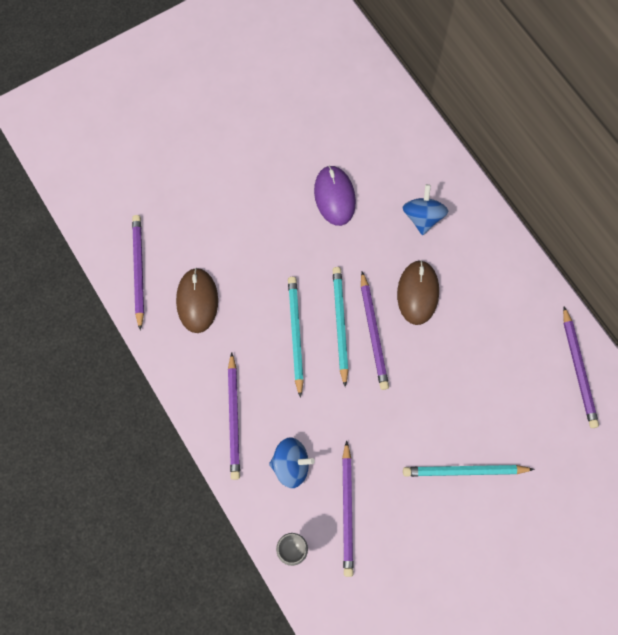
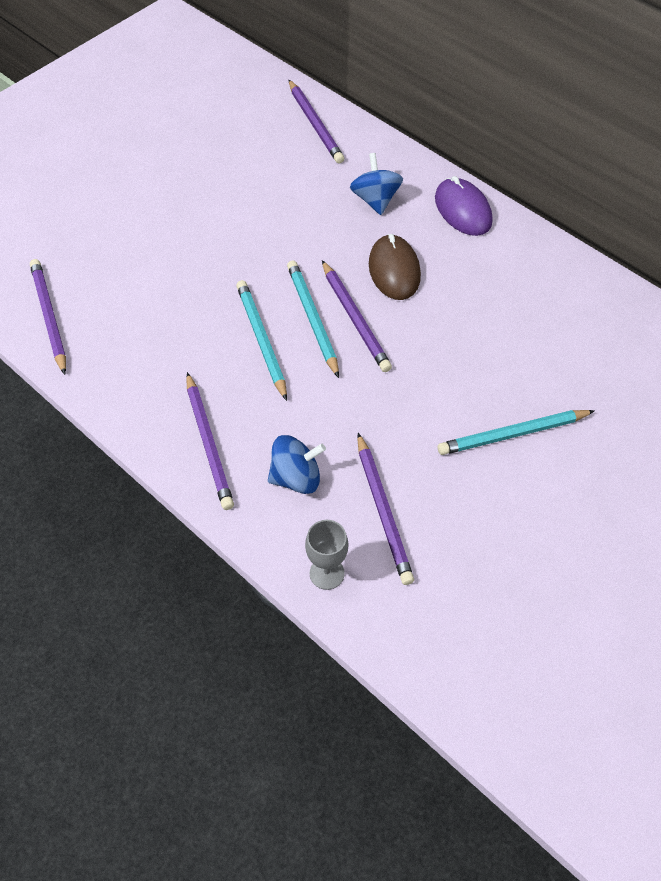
camera: 15 degrees left, 15 degrees down
brown mouse [176,268,218,333] -> none
purple mouse [314,165,356,226] -> purple mouse moved to [435,176,493,236]
purple pencil [563,306,599,428] -> purple pencil moved to [289,80,344,163]

